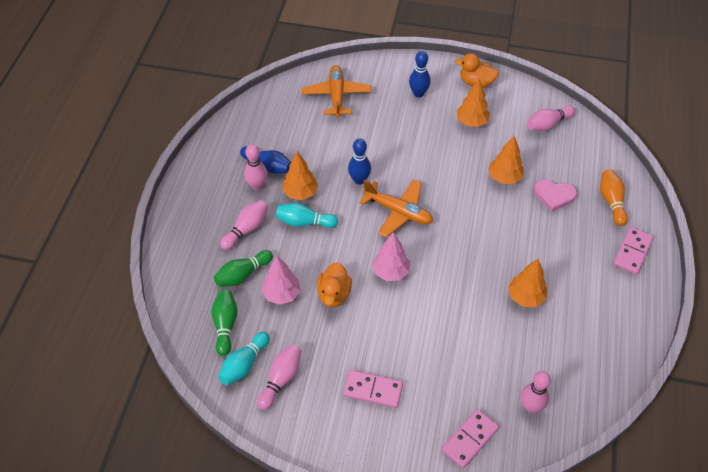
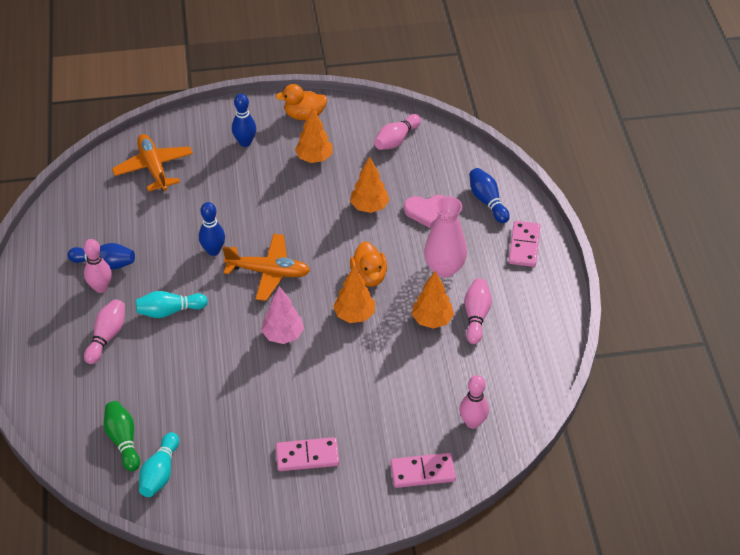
camera: 20 degrees left, 5 degrees down
green bowling pin [214,250,273,287] -> none
pink bowling pin [257,344,301,410] -> pink bowling pin moved to [464,279,492,344]
pink tree [261,256,300,305] -> none
orange tree [282,151,318,200] -> orange tree moved to [333,266,375,323]
orange duck [317,262,352,307] -> orange duck moved to [350,241,387,287]
pink domino [441,409,499,469] -> pink domino turned 60 degrees clockwise [390,453,456,488]
orange bowling pin [600,169,628,226] -> blue bowling pin [469,168,510,223]
none -> pink vase [424,196,467,278]

